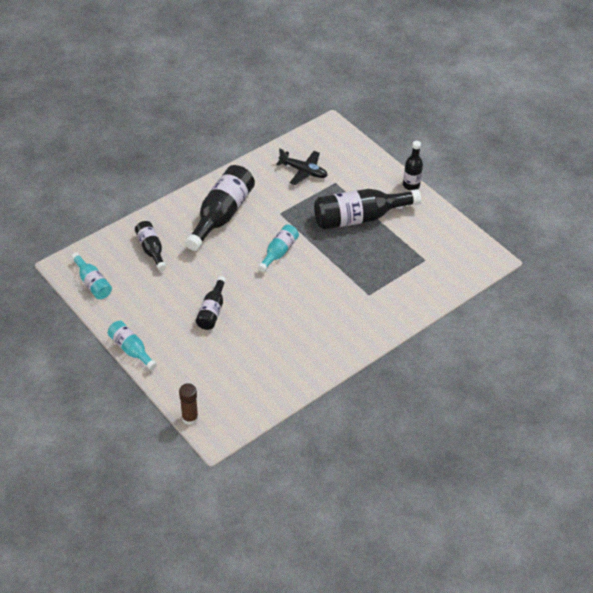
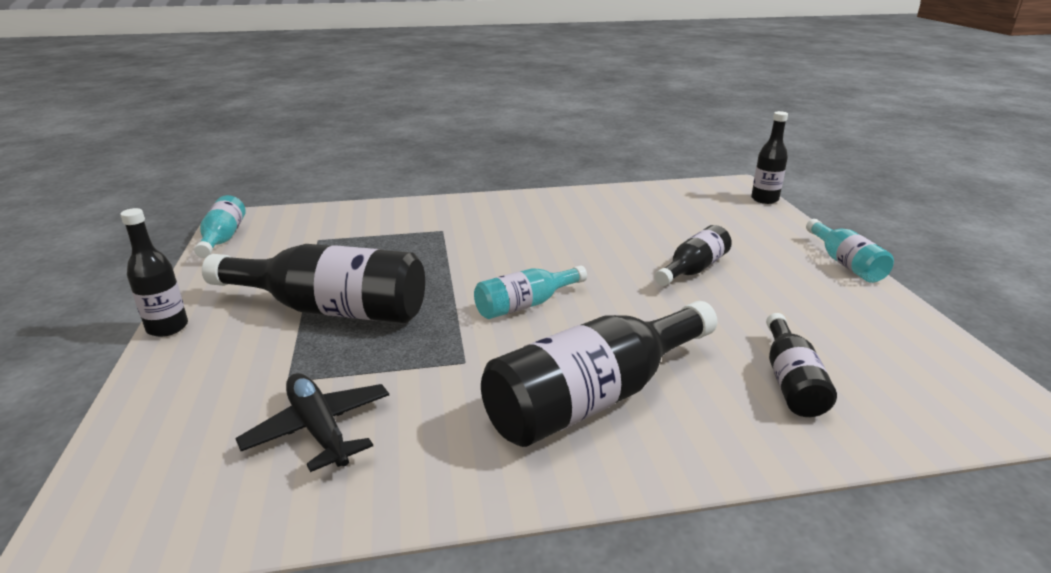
camera: 150 degrees left, 20 degrees down
turquoise bottle [71,252,112,299] -> turquoise bottle moved to [194,195,246,258]
brown glue stick [179,383,198,425] -> black bottle [751,111,788,204]

